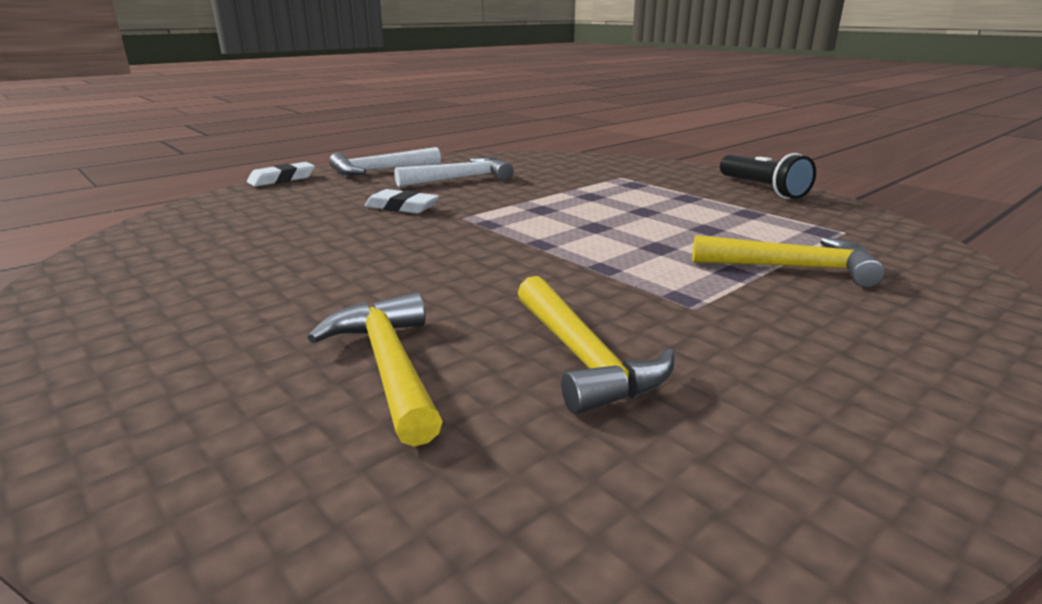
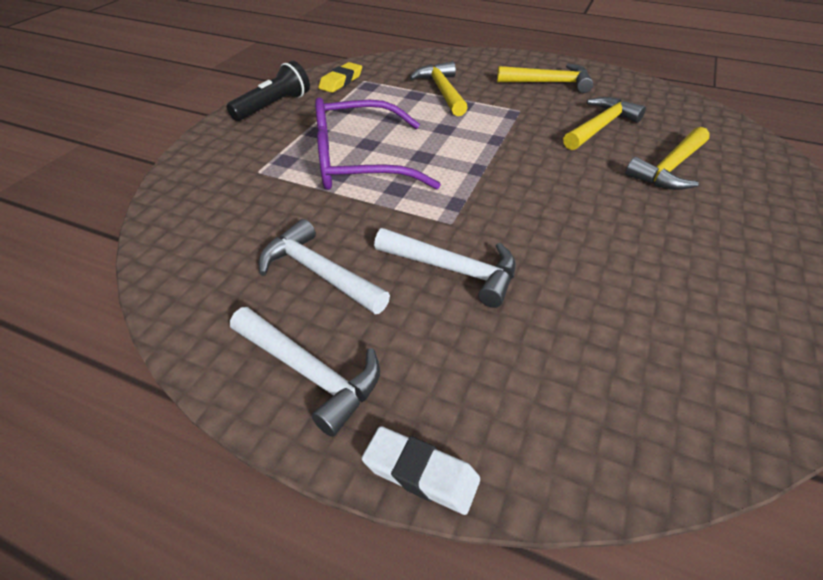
camera: 115 degrees left, 20 degrees up
white eraser [365,189,439,214] -> white hammer [374,228,516,308]
none -> purple glasses [315,97,441,190]
none -> yellow eraser [318,62,362,93]
none -> yellow hammer [497,63,593,93]

